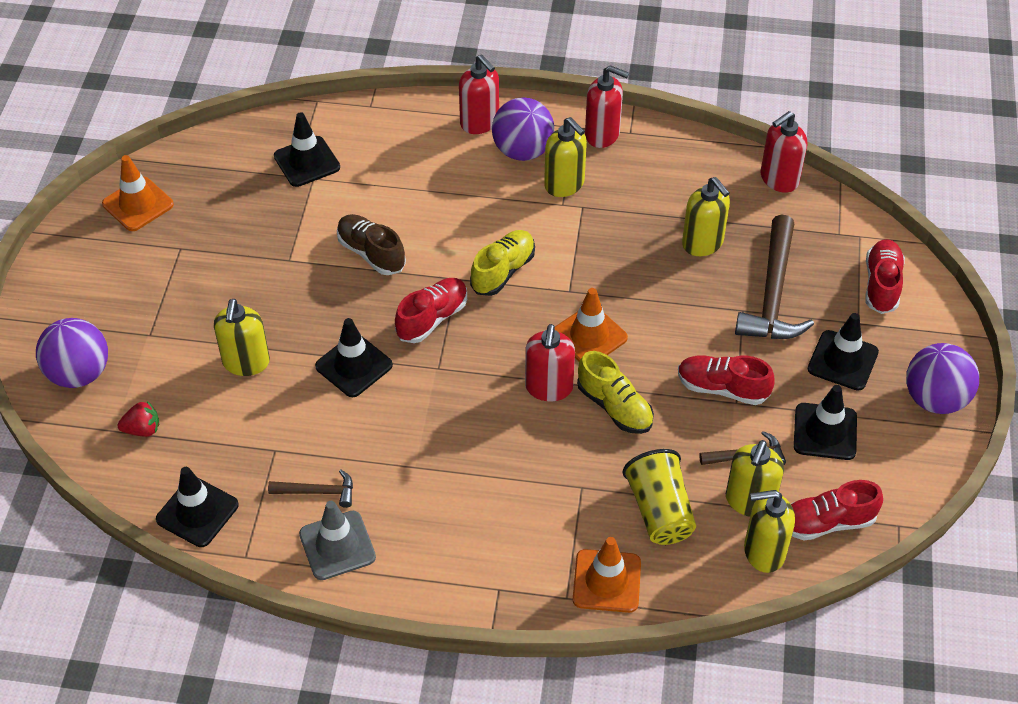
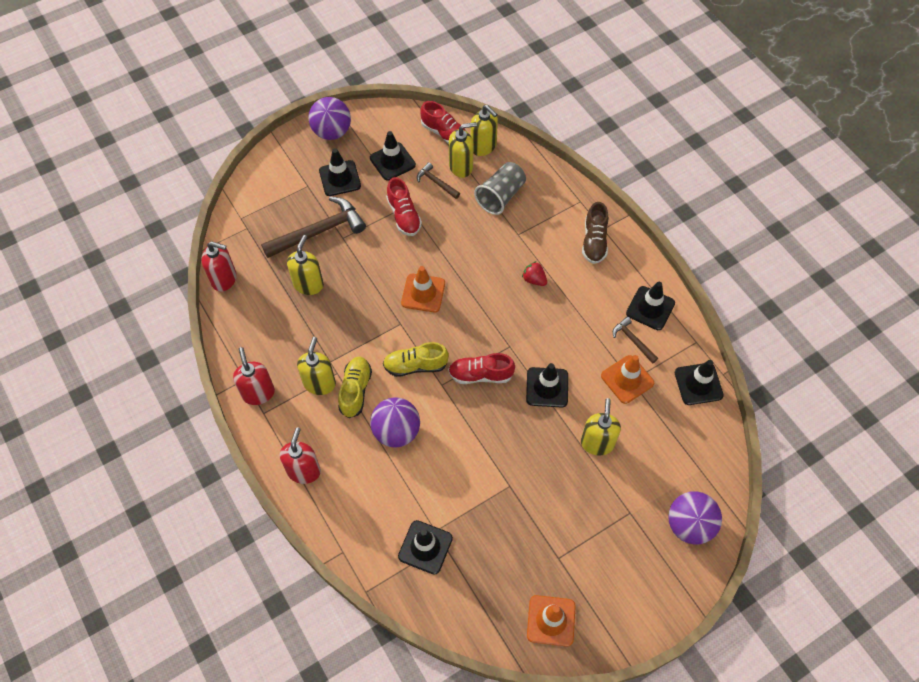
camera: 130 degrees left, 10 degrees up
red strawberry [117,401,159,437] -> red strawberry moved to [522,261,547,286]
yellow soap dispenser [214,299,270,376] -> yellow soap dispenser turned 45 degrees counterclockwise [581,398,621,455]
grey traffic cone [299,501,376,580] -> black traffic cone [626,282,675,330]
brown shoe [337,214,406,275] -> brown shoe moved to [582,202,609,264]
purple ball [492,98,554,161] -> purple ball moved to [370,397,420,447]
red soap dispenser [525,324,575,401] -> none
orange traffic cone [573,537,641,613] -> orange traffic cone moved to [601,355,654,404]
yellow shoe [577,351,654,434] -> yellow shoe moved to [338,357,372,418]
yellow cup [622,449,696,545] -> grey cup [474,162,526,215]
red shoe [865,239,905,314] -> none

